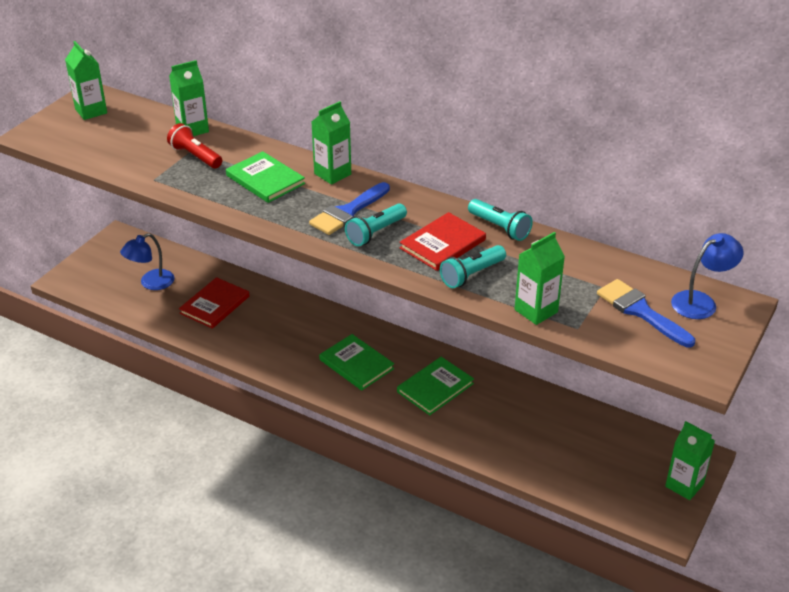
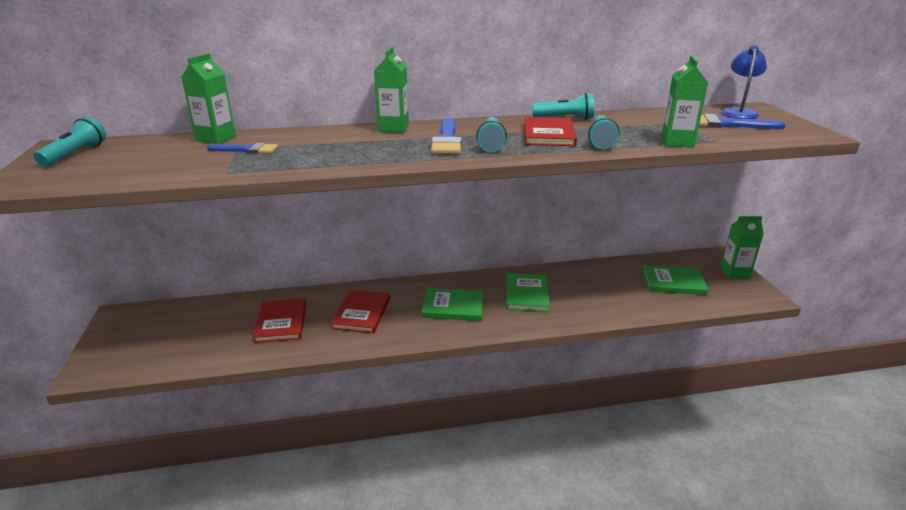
camera: 40 degrees left, 10 degrees down
green carton [65,41,107,120] -> turquoise flashlight [34,117,106,166]
blue lamp [120,233,174,290] -> none
red flashlight [167,123,222,169] -> blue brush [207,143,278,154]
green book [226,151,305,203] -> green book moved to [642,265,709,295]
none -> red book [331,290,390,333]

